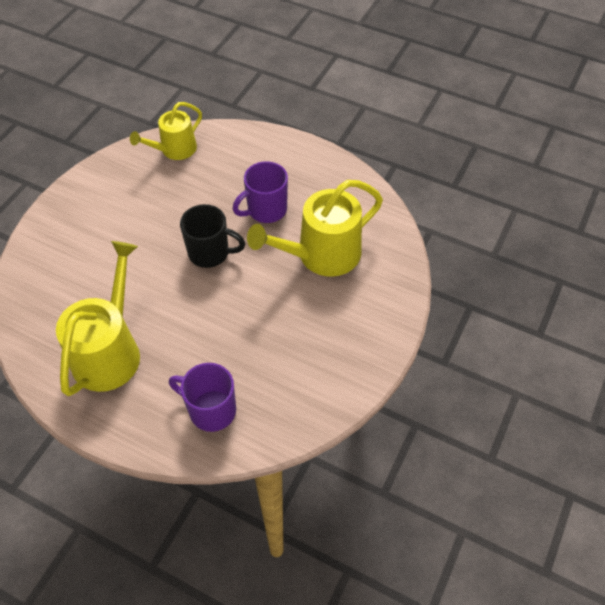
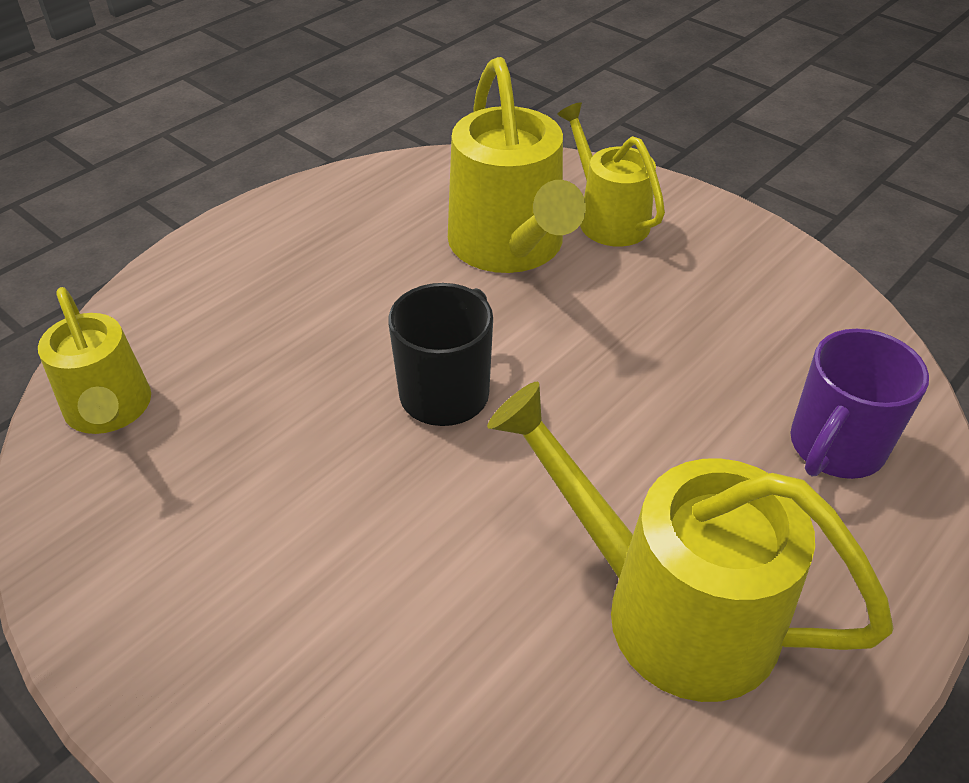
camera: 75 degrees left, 10 degrees down
purple mug [233,161,288,223] -> none
none -> yellow watering can [557,102,665,246]

